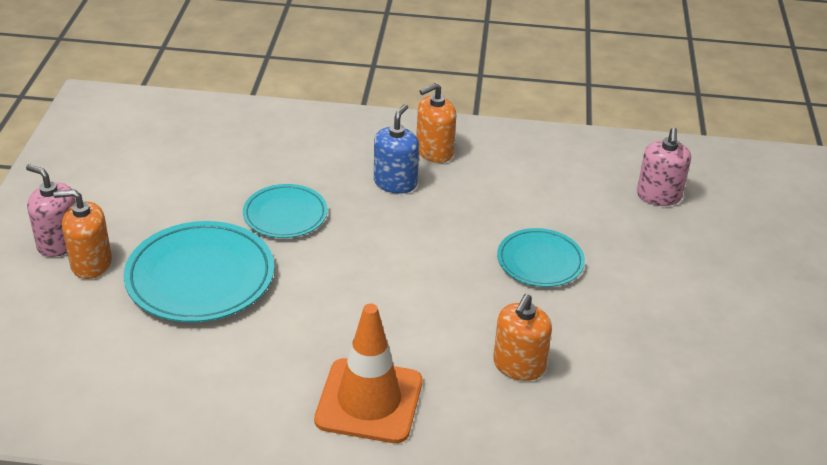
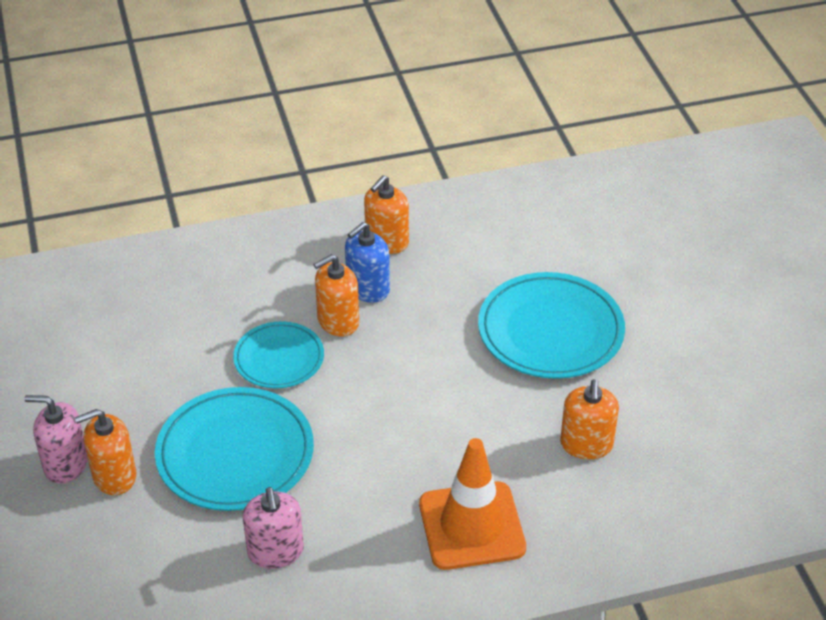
camera: 20 degrees left, 5 degrees up
blue soap dispenser [374,104,419,194] -> blue soap dispenser turned 135 degrees counterclockwise [345,222,390,303]
turquoise plate [497,228,585,287] -> turquoise plate [478,272,625,379], size x1.64
pink soap dispenser [637,128,691,206] -> pink soap dispenser moved to [243,487,304,569]
none -> orange soap dispenser [313,254,359,337]

